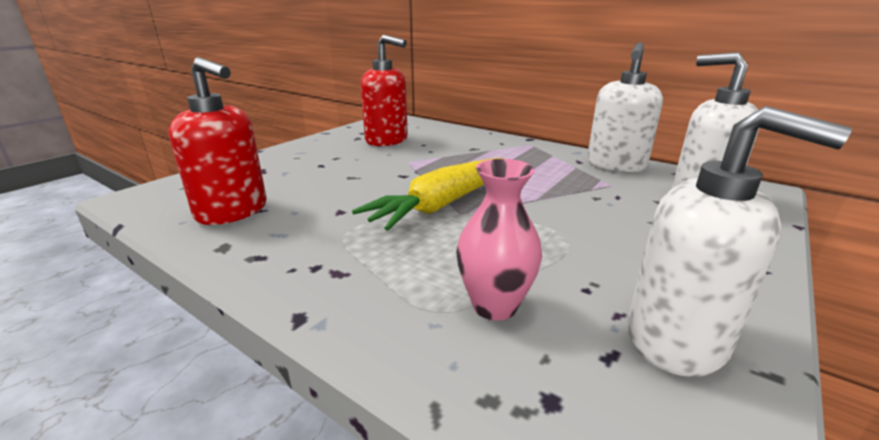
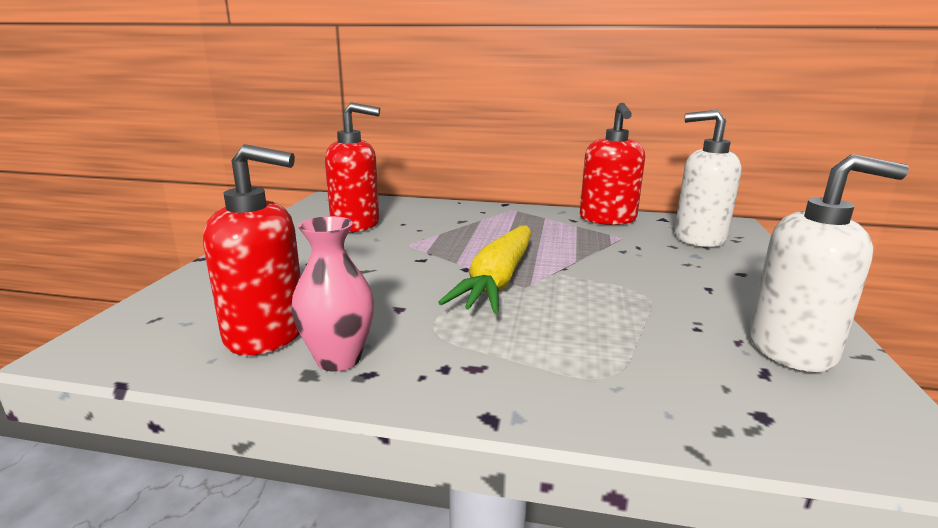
camera: 25 degrees left, 5 degrees down
pink vase [456,159,542,321] -> pink vase moved to [291,216,374,372]
white soap dispenser [587,42,663,172] -> red soap dispenser [580,103,645,225]

